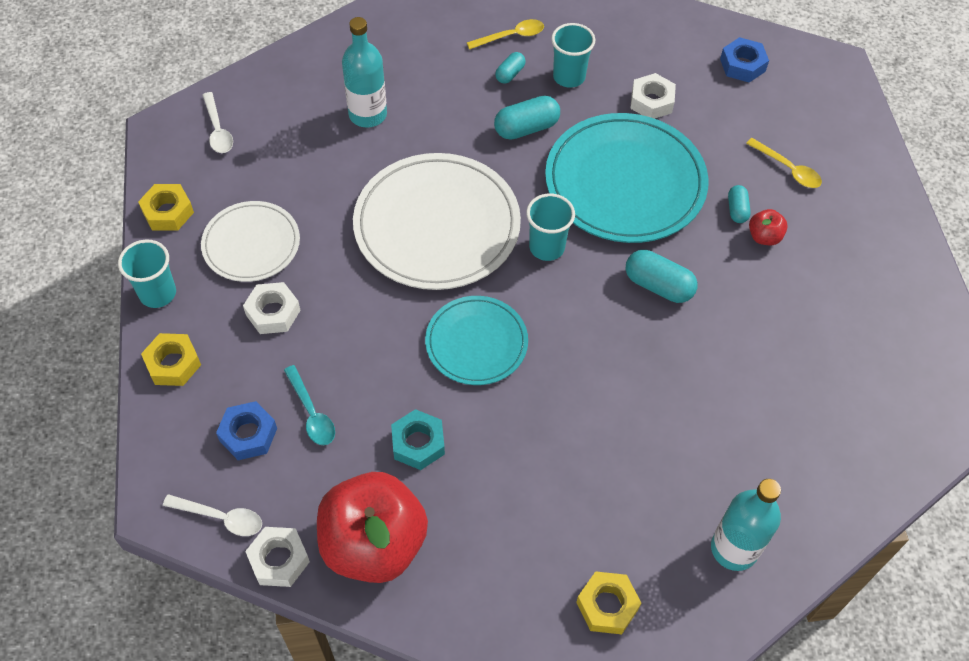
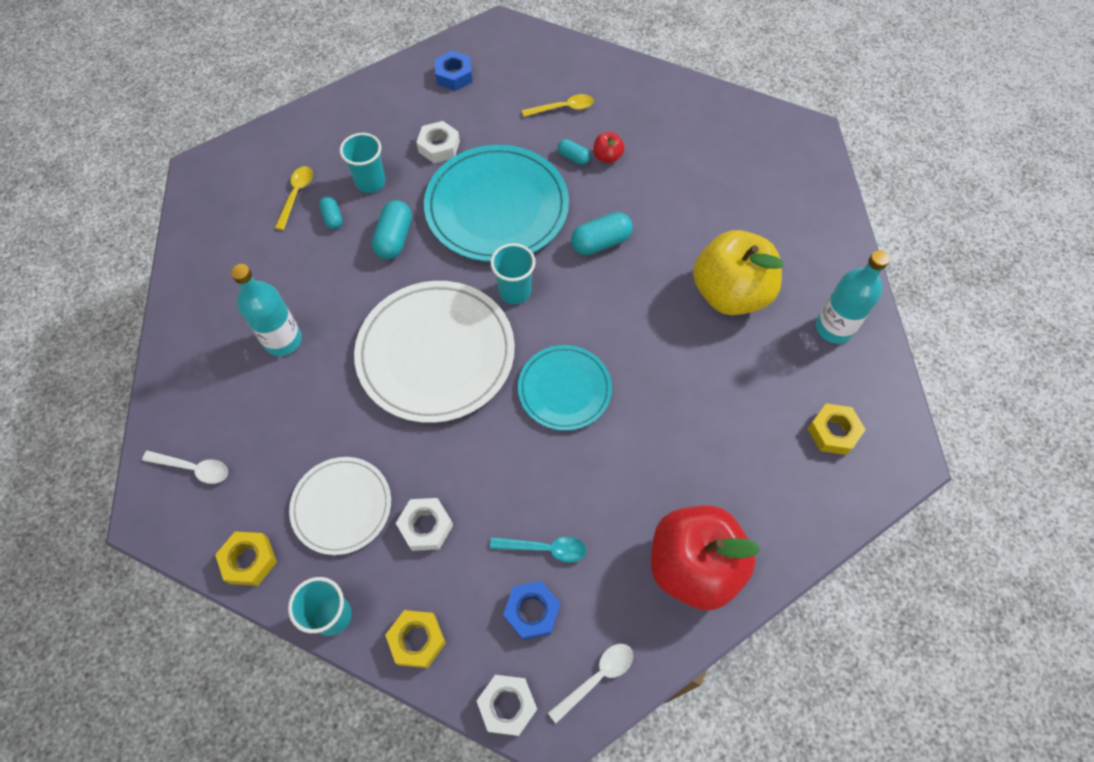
camera: 55 degrees left, 5 degrees up
white nut [245,527,310,587] -> white nut moved to [477,675,537,736]
turquoise nut [391,409,445,470] -> none
none -> yellow apple [693,230,784,315]

